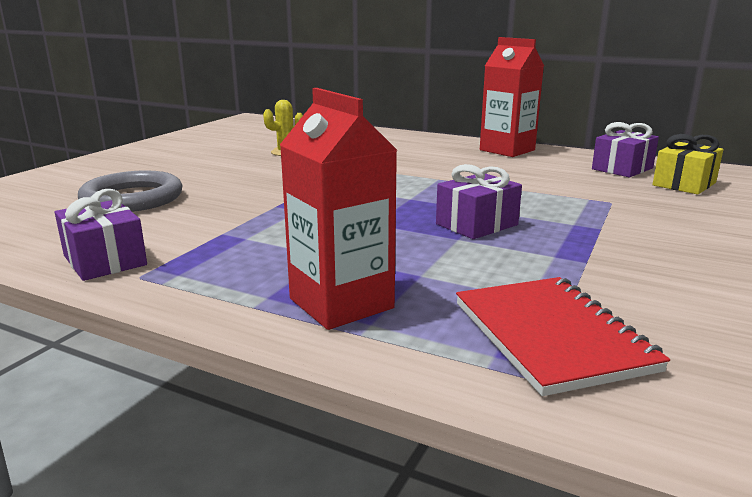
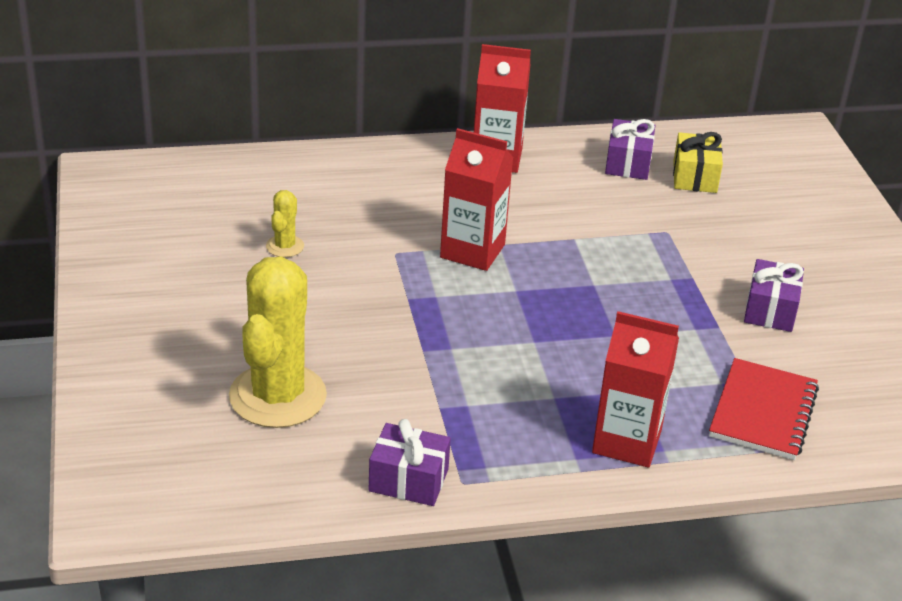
camera: 40 degrees left, 15 degrees up
grey ring [78,170,182,212] -> yellow cactus [229,256,327,428]
purple gift [436,164,522,239] -> purple gift moved to [744,259,804,332]
red notebook [456,277,670,396] -> red notebook turned 75 degrees clockwise [709,358,819,460]
none -> red carton [440,128,513,271]

